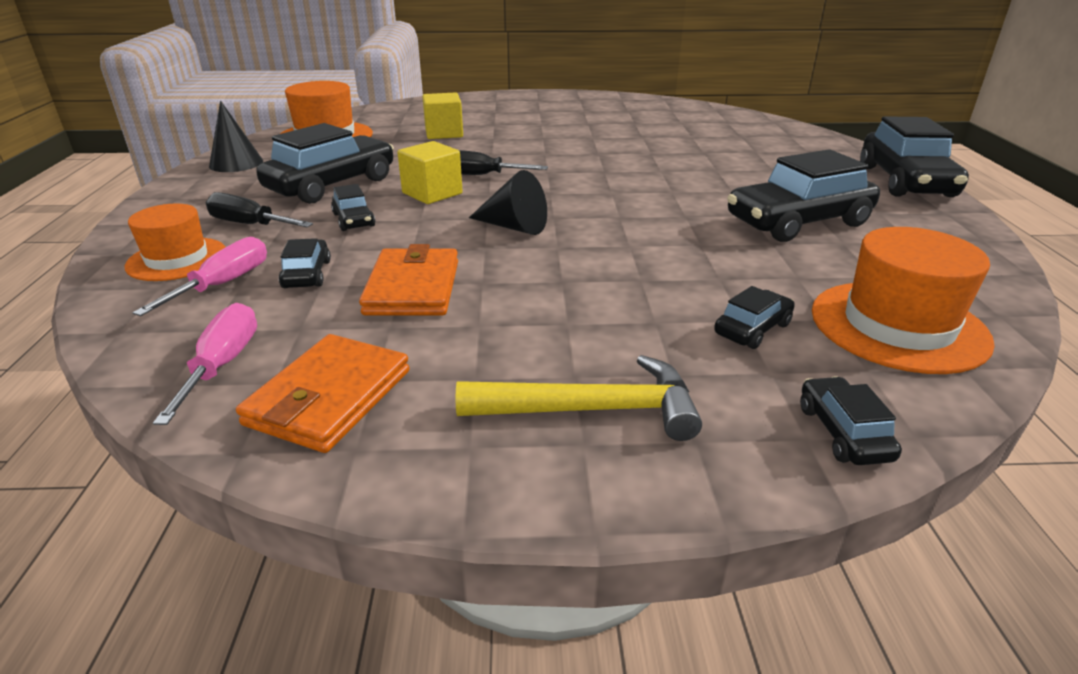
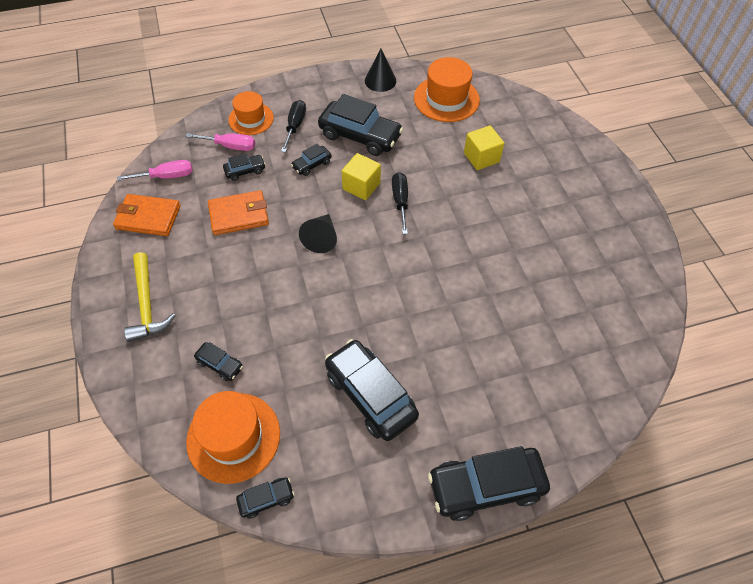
camera: 75 degrees right, 25 degrees up
black car [800,376,902,465] -> black car moved to [236,477,295,519]

